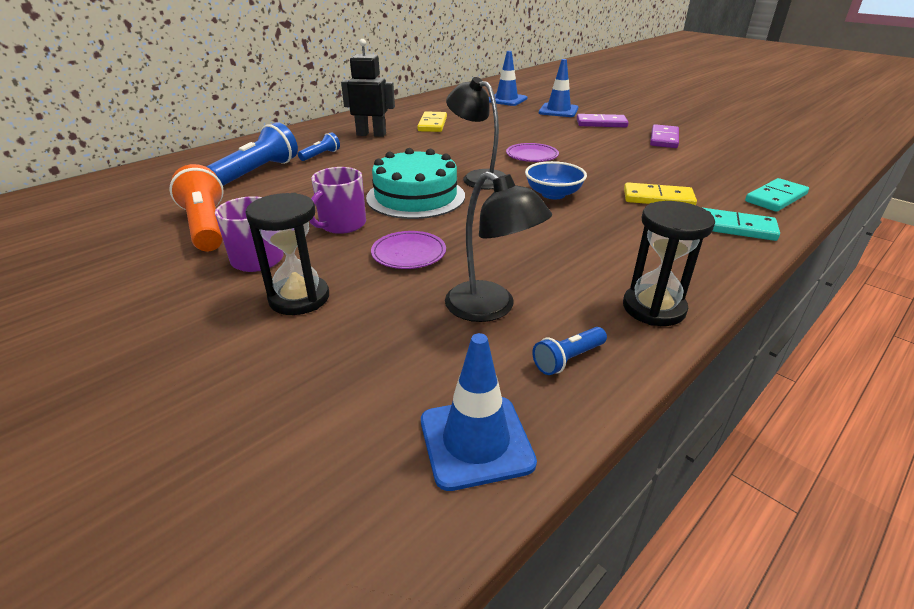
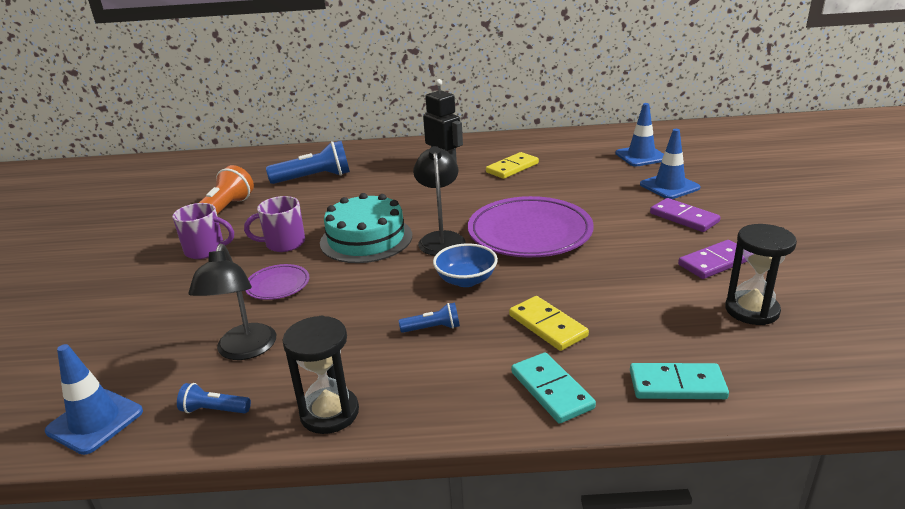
camera: 45 degrees right, 5 degrees down
black hourglass [245,193,329,315] -> black hourglass moved to [725,224,797,325]
blue flashlight [298,132,340,161] -> blue flashlight moved to [399,303,460,333]
purple plate [506,143,559,162] -> purple plate [468,196,594,257], size x2.12

